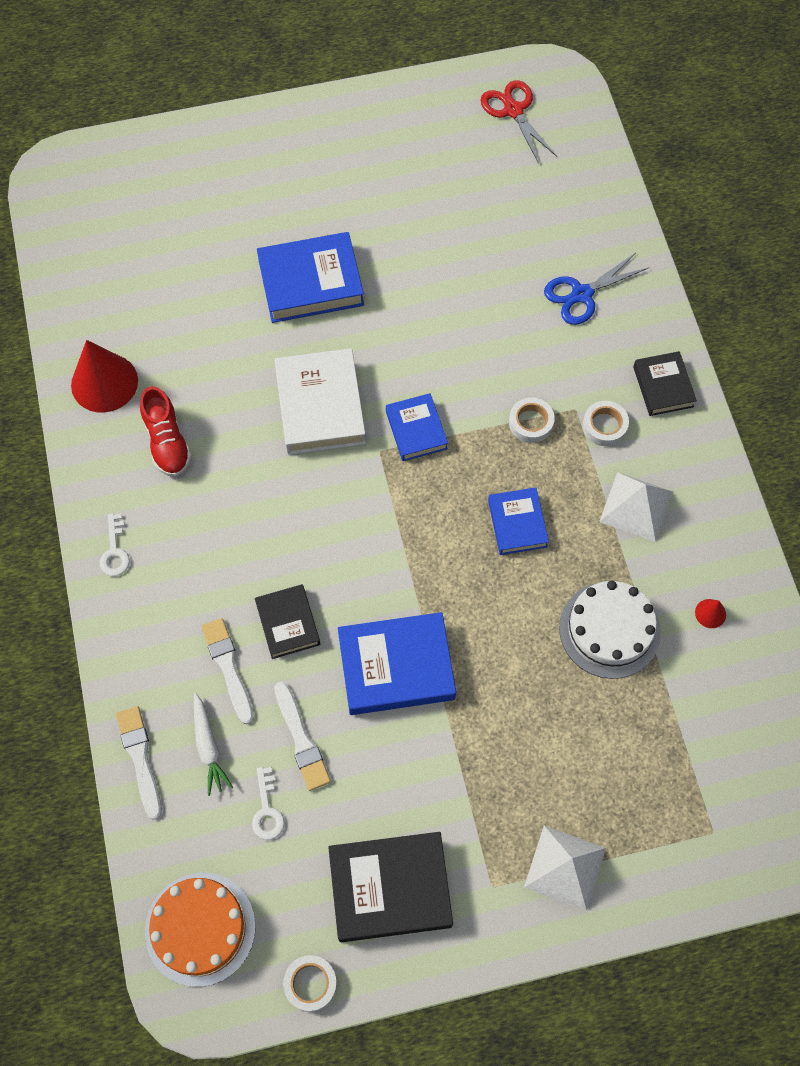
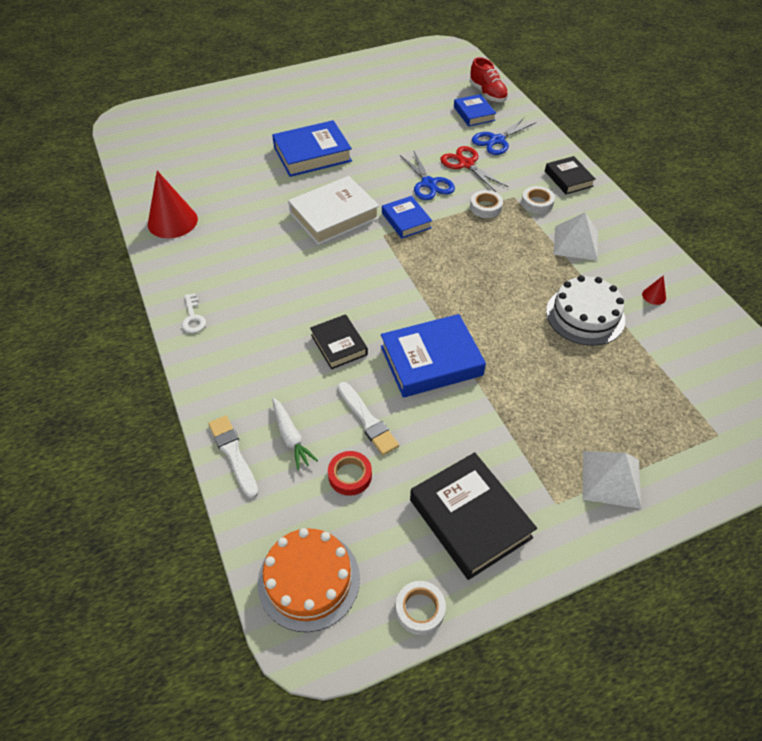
camera: 10 degrees left, 15 degrees down
red shoe [140,386,192,477] -> red shoe moved to [469,57,508,102]
white brush [201,618,254,724] -> none
white key [252,767,285,840] -> red tape [328,451,372,496]
white book [275,348,366,455] -> white book turned 75 degrees clockwise [288,176,379,245]
black book [328,832,453,942] -> black book turned 75 degrees clockwise [410,452,537,580]
red scissors [481,80,557,162] -> red scissors moved to [440,146,508,192]
blue book [488,487,549,555] -> blue book moved to [454,94,496,127]
none -> blue scissors [400,151,455,200]

